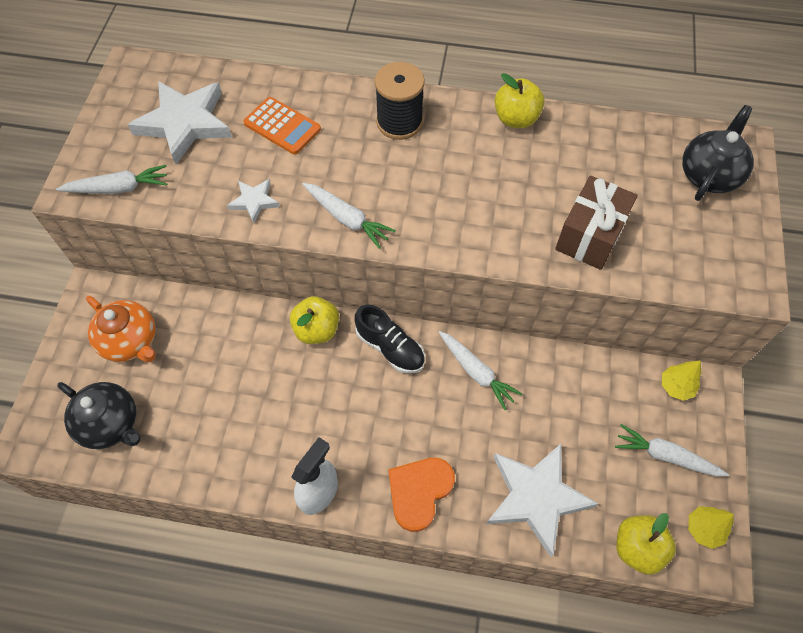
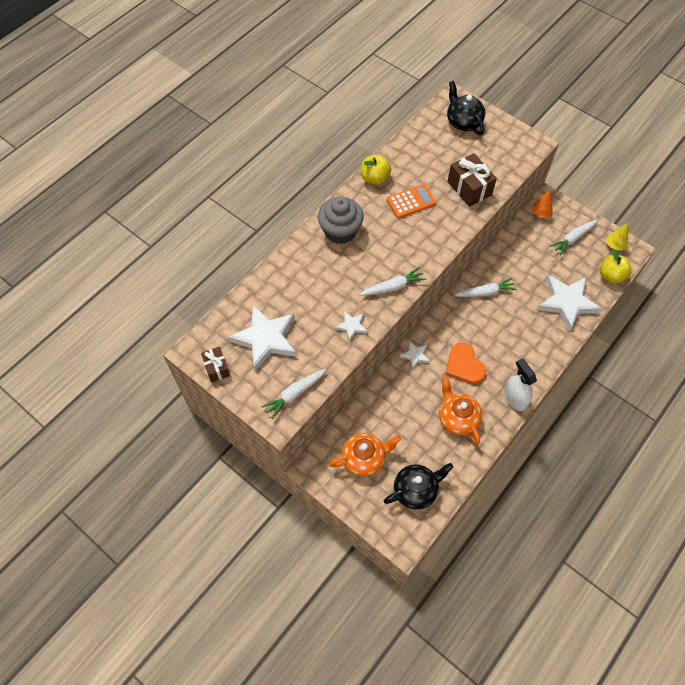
camera: 60 degrees left, 0 degrees up
white carrot [56,165,167,194] -> white carrot turned 150 degrees counterclockwise [261,369,326,419]
orange calculator [243,97,321,155] -> orange calculator moved to [387,184,436,219]
yellow apple [290,296,339,344] -> white star [400,341,430,370]
black shoe [355,305,425,373] -> none
black spool [375,62,425,140] -> grey cupcake [318,196,364,244]
orange heart [388,458,455,532] -> orange heart moved to [446,343,486,384]
yellow tree [662,360,701,401] -> orange tree [532,190,553,218]
none -> brown gift [201,346,230,382]
none -> orange teapot [439,377,482,444]

